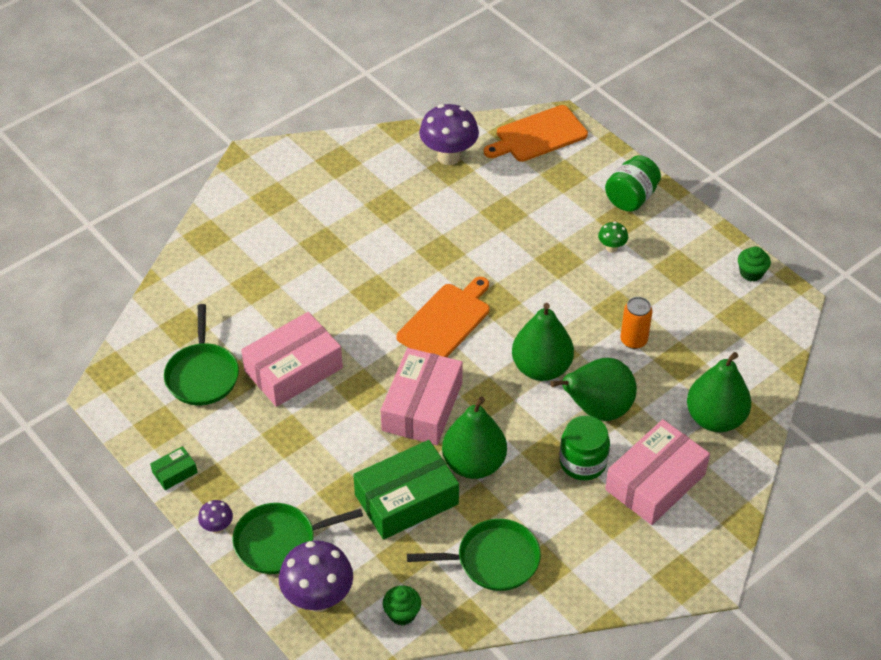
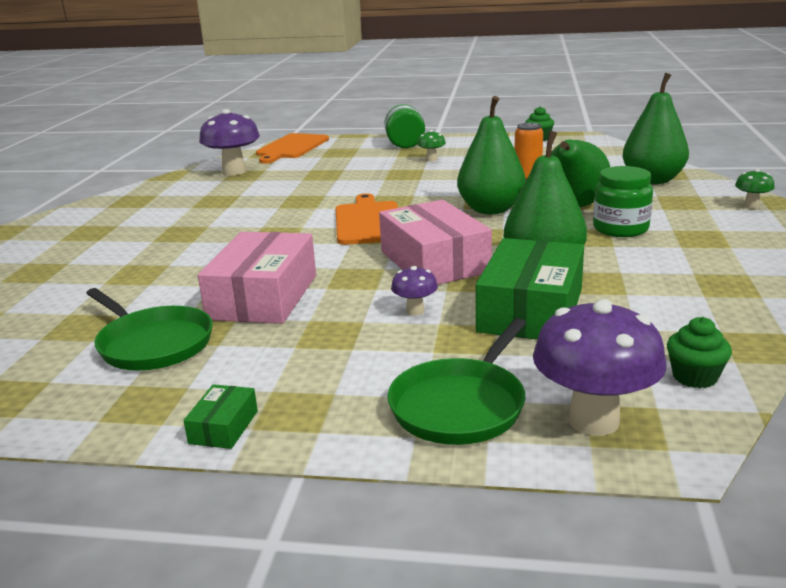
camera: 40 degrees left, 25 degrees down
purple mushroom [198,500,233,534] -> purple mushroom moved to [391,266,438,316]
green pan [407,519,541,591] -> none
pink box [605,419,710,525] -> none
none -> green mushroom [735,169,775,209]

